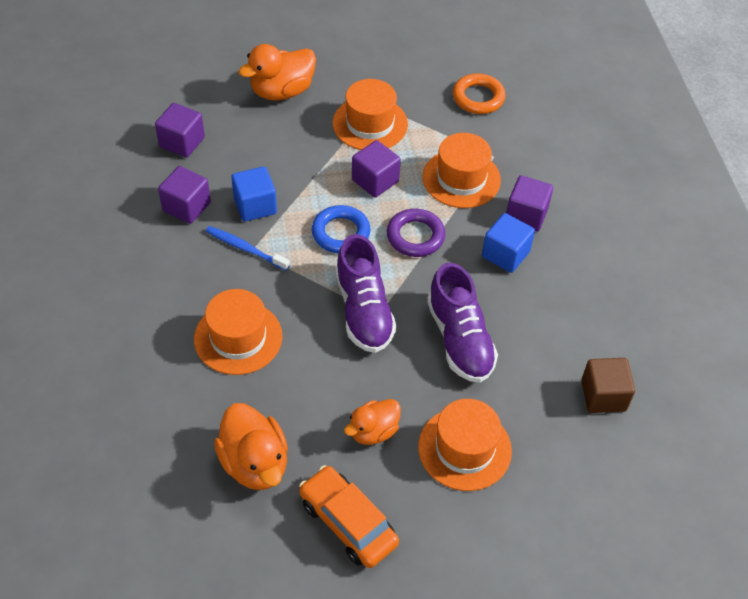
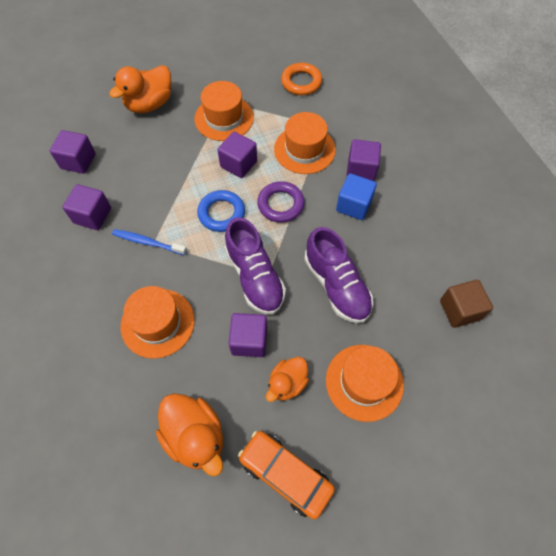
camera: 10 degrees left, 10 degrees up
blue cube [231,166,277,222] -> none
none -> purple cube [229,313,267,357]

